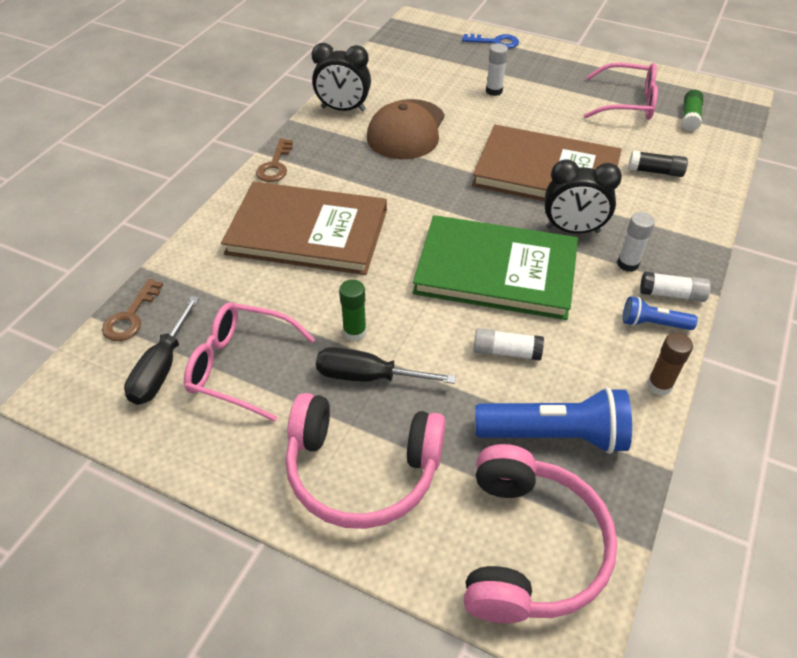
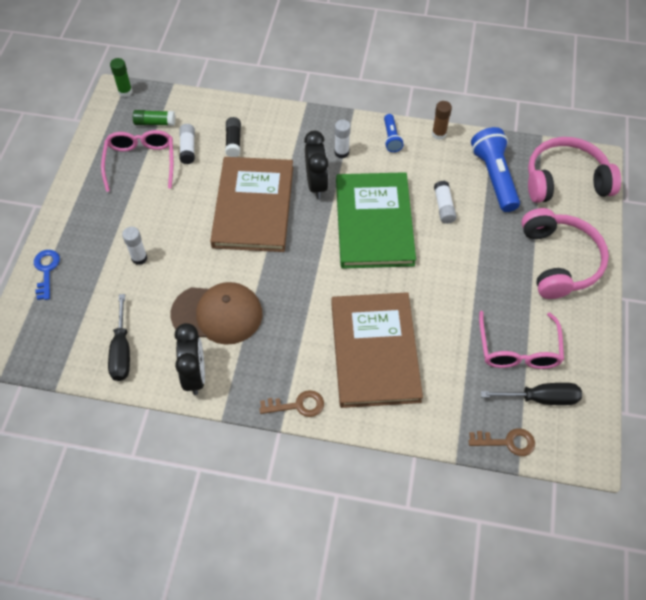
camera: 105 degrees left, 10 degrees up
black screwdriver [316,347,456,384] -> black screwdriver moved to [108,294,130,381]
green glue stick [339,279,367,341] -> green glue stick moved to [110,58,132,97]
white glue stick [640,272,711,302] -> white glue stick moved to [179,124,195,164]

